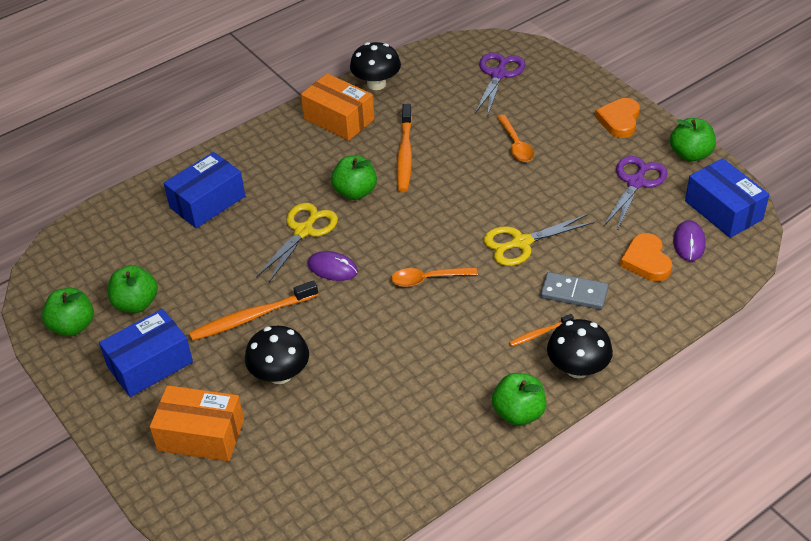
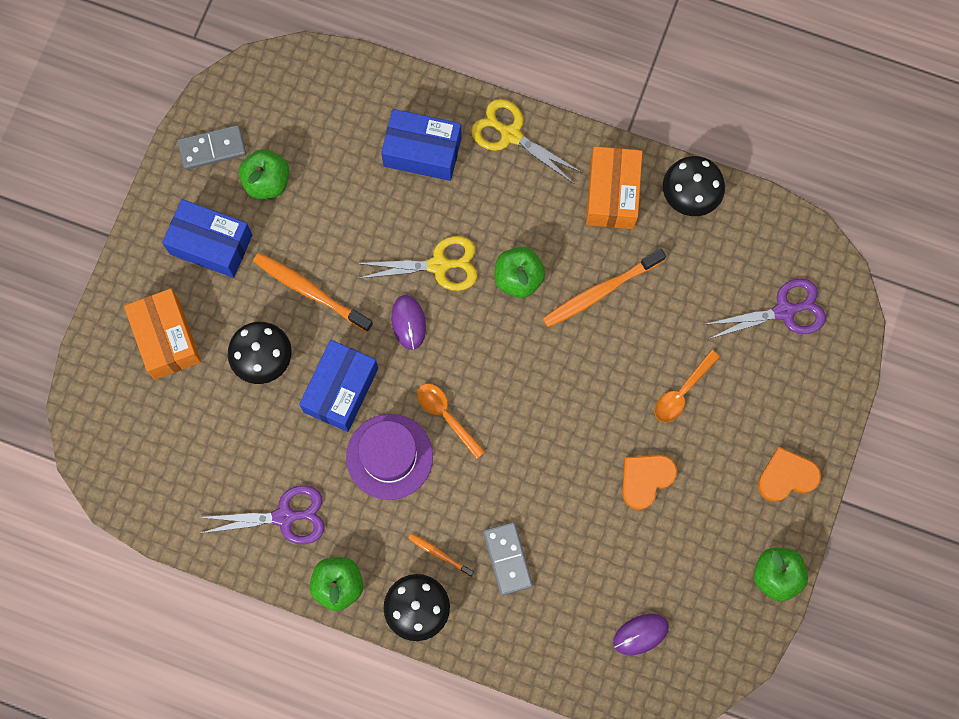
camera: 55 degrees right, 30 degrees up
green apple [42,288,94,336] -> grey domino [178,125,246,170]
yellow scissors [483,214,594,266] -> yellow scissors moved to [471,99,583,184]
purple scissors [604,156,667,231] -> purple scissors moved to [198,485,325,544]
orange heart [620,233,672,282] -> orange heart moved to [622,455,677,510]
blue box [685,158,769,238] -> blue box moved to [299,340,378,432]
none -> purple hat [346,414,433,500]

